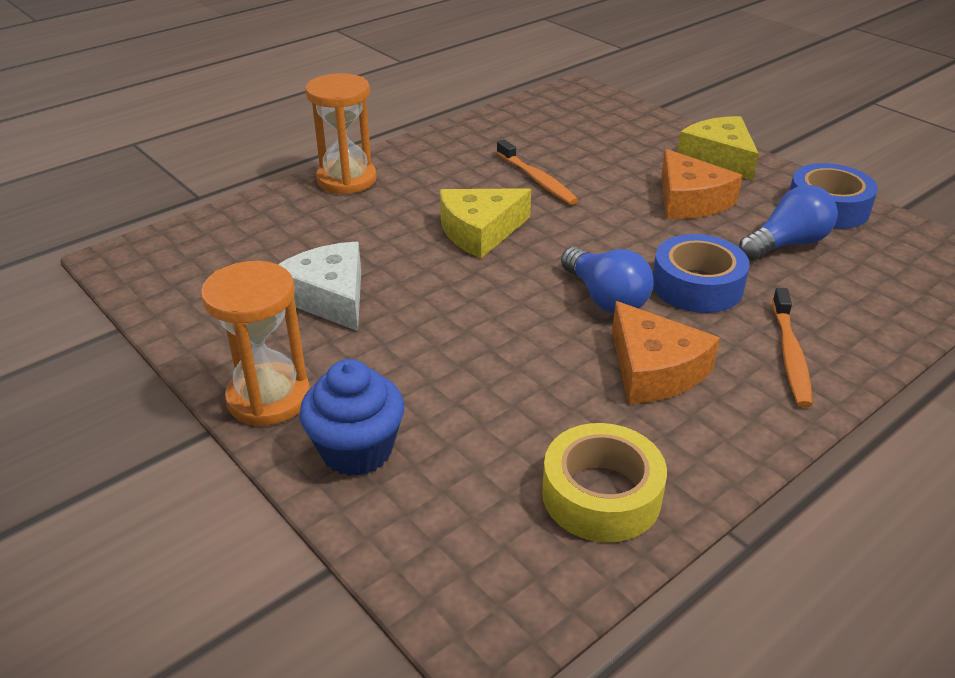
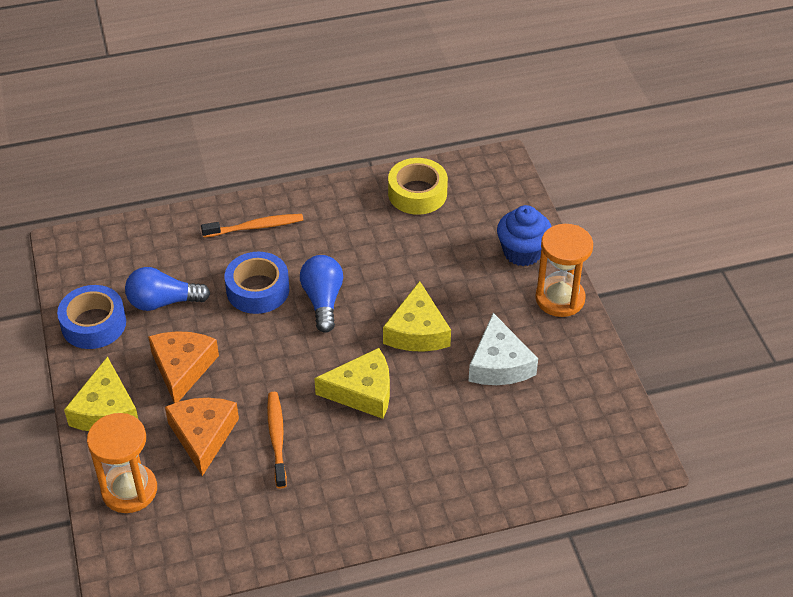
camera: 155 degrees left, 10 degrees up
orange hourglass [305,73,377,194] -> orange hourglass moved to [87,413,157,513]
orange cheese [612,301,720,404] -> orange cheese moved to [165,398,239,476]
orange toothbrush [772,288,813,408] -> orange toothbrush turned 45 degrees clockwise [201,214,303,238]
none -> yellow cheese [383,281,451,352]

